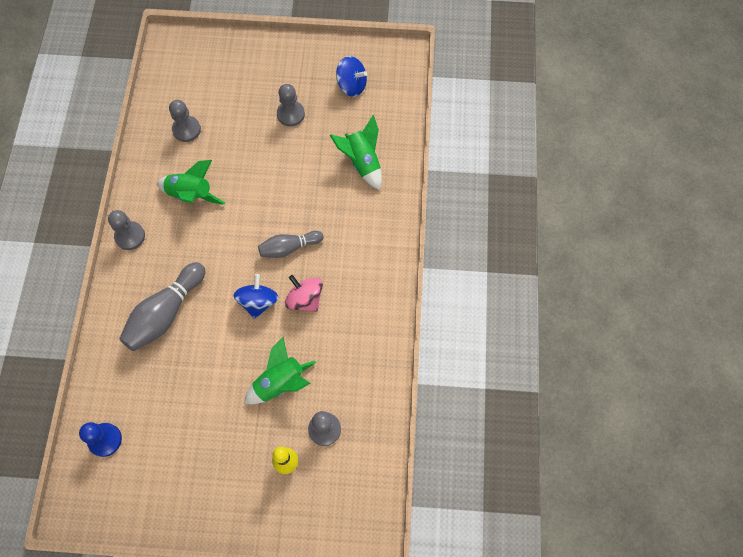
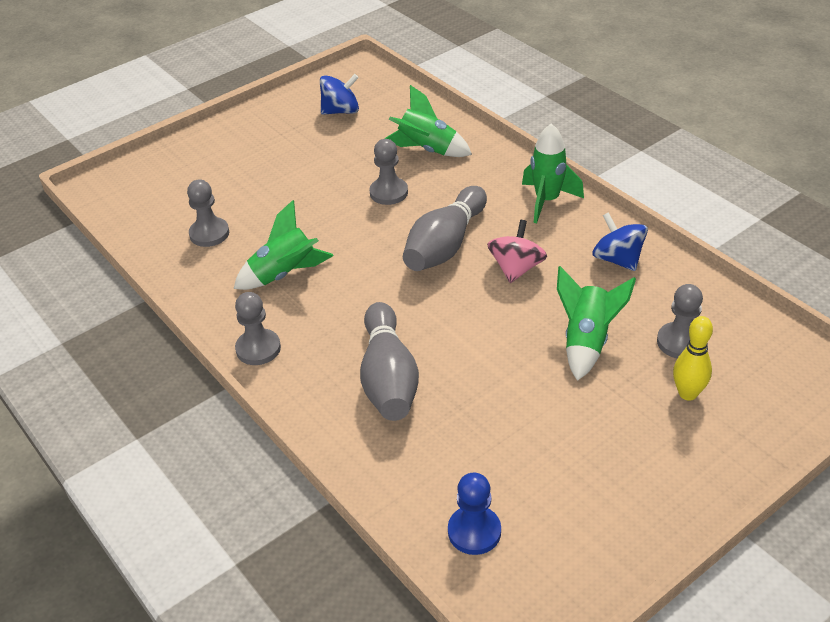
camera: 40 degrees left, 25 degrees down
blue spinning top [233,274,279,319] -> blue spinning top moved to [592,212,648,271]
grey bowling pin [258,231,323,258] -> grey bowling pin [403,186,487,271], size x1.60
grey pawn [277,84,305,126] -> grey pawn moved to [370,139,408,205]
pink spinning top [285,275,323,312] -> pink spinning top turned 105 degrees clockwise [487,220,547,283]
none -> green rocket [522,123,584,224]

